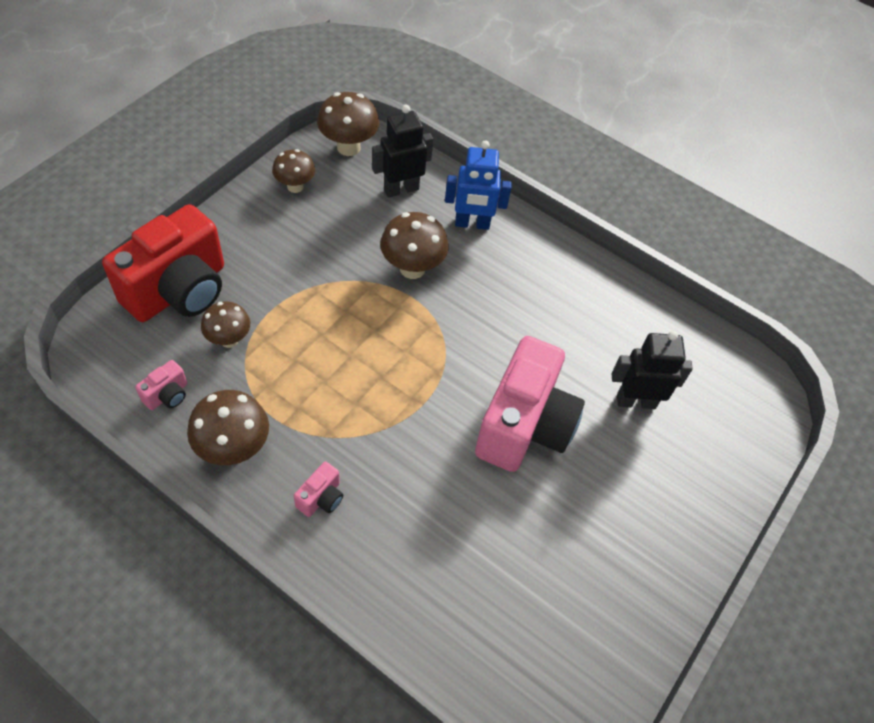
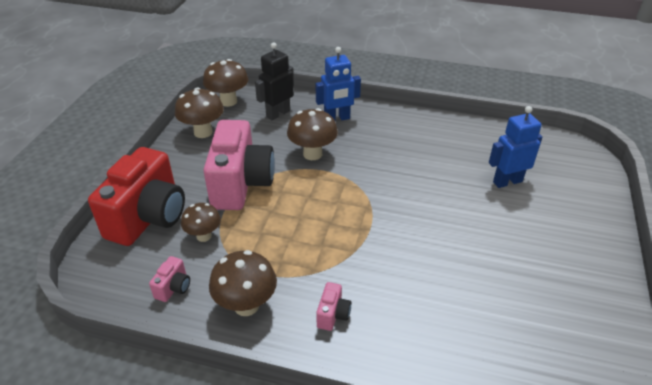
camera: 15 degrees left, 15 degrees down
brown mushroom [272,149,315,193] -> brown mushroom [175,87,224,138], size x1.50
pink camera [475,336,585,472] -> pink camera moved to [203,120,275,210]
black robot [612,331,693,409] -> blue robot [489,106,542,188]

